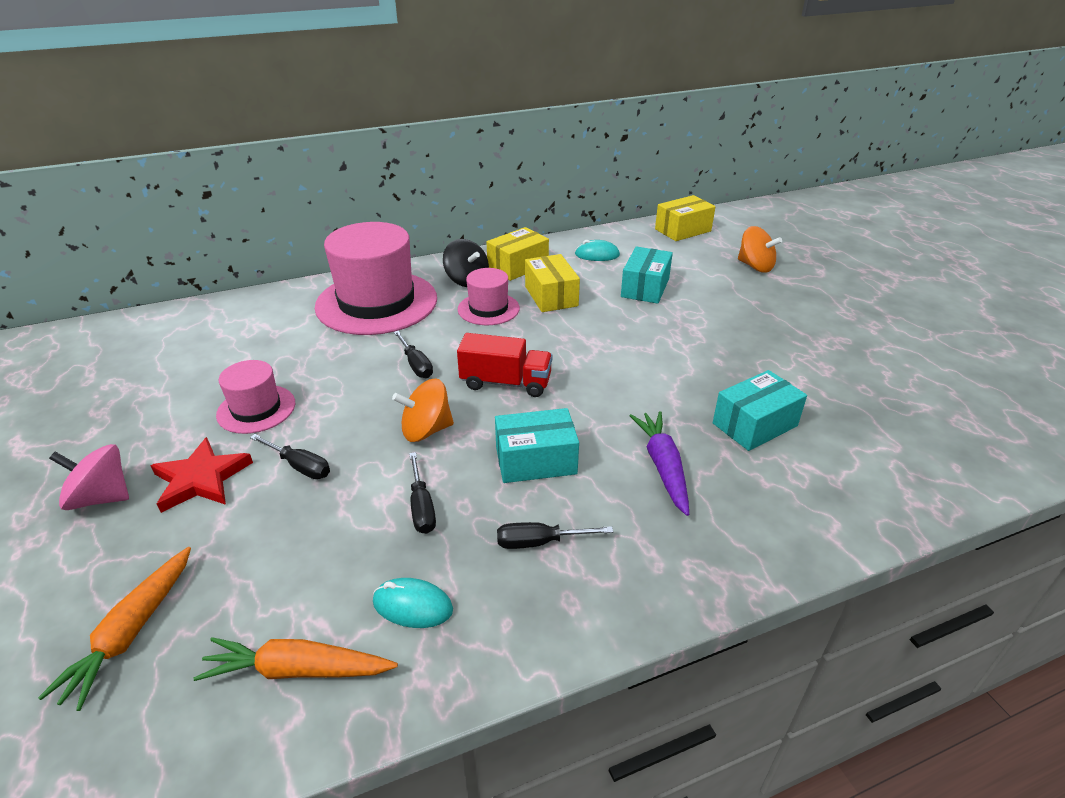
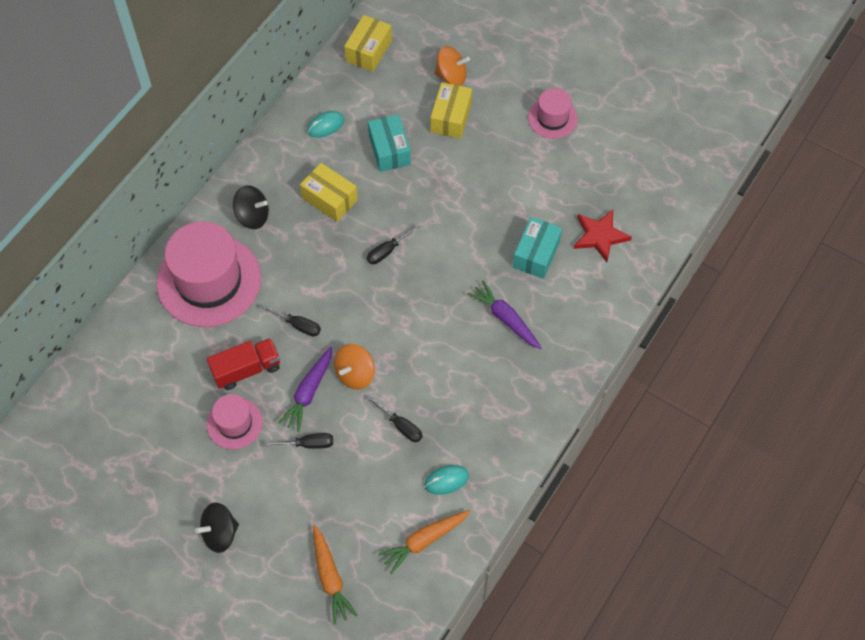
camera: 35 degrees left, 25 degrees up
pink spinning top [49,444,129,510] -> black spinning top [195,502,239,553]
red star [150,437,253,513] -> red star moved to [574,210,632,262]
red truck [457,333,552,397] -> red truck moved to [207,338,280,390]
pink hat [458,268,520,325] -> pink hat moved to [528,88,578,139]
yellow box [486,227,549,281] -> yellow box moved to [430,82,472,139]
turquoise box [495,408,579,483] -> none
black screwdriver [497,522,613,549] -> black screwdriver moved to [367,224,420,264]
none -> purple carrot [278,347,332,432]

